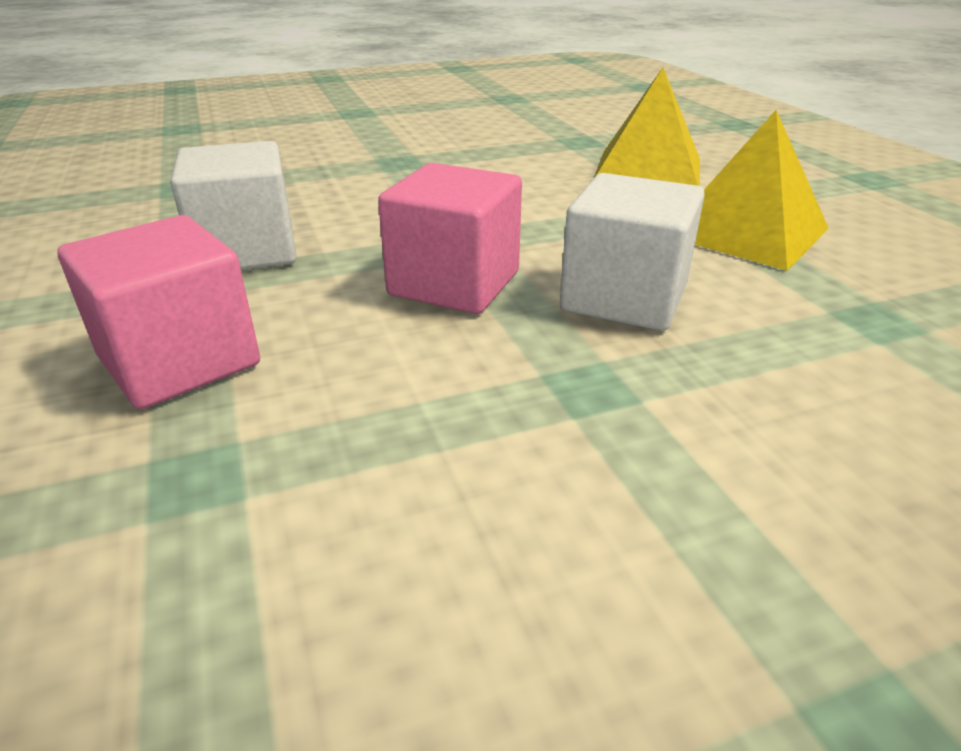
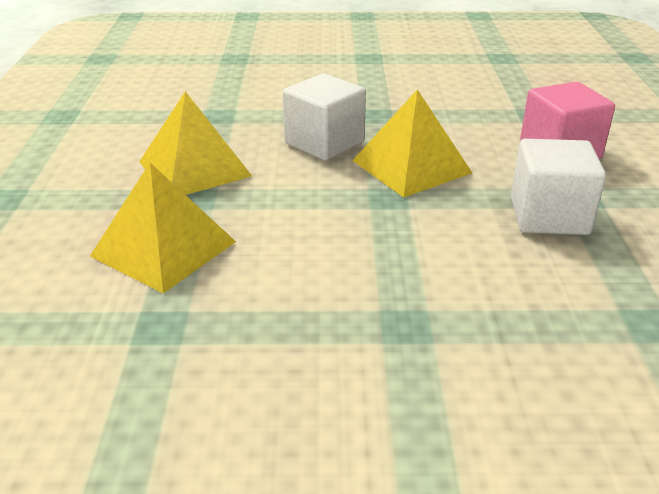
camera: 160 degrees left, 0 degrees up
pink cube [378,163,522,314] -> yellow pyramid [352,89,472,198]

